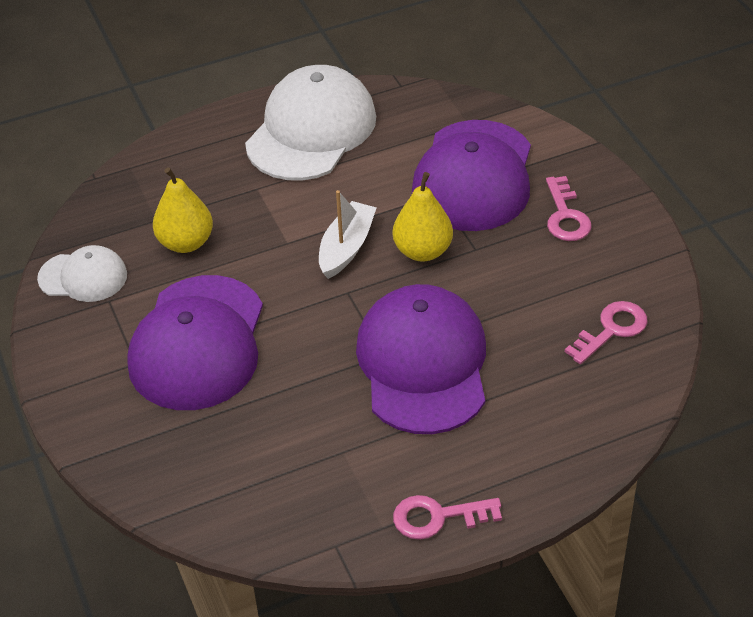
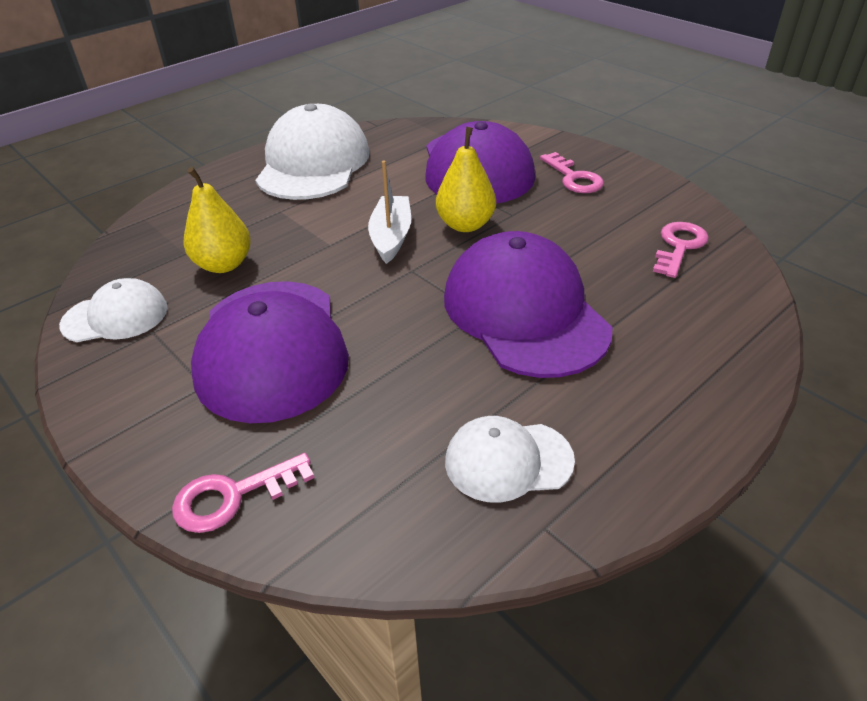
camera: 20 degrees left, 5 degrees down
pink key [393,495,502,540] -> pink key moved to [172,453,315,533]
none -> white cap [445,416,575,503]

